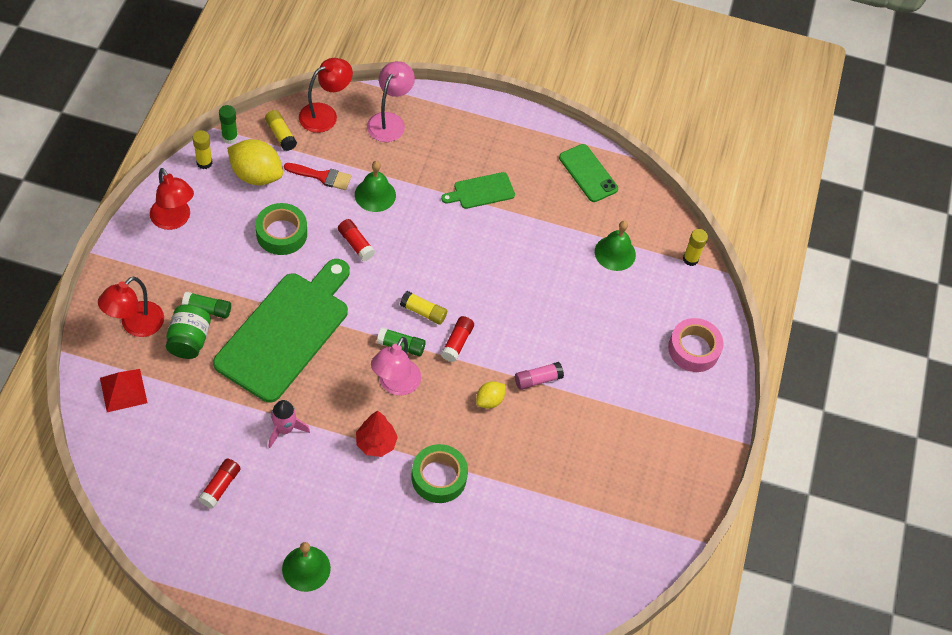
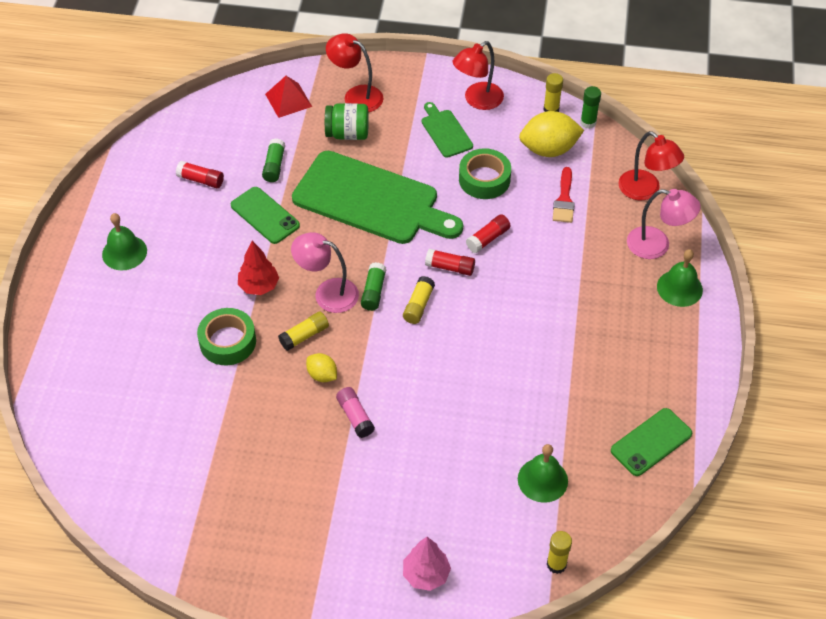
camera: 90 degrees right, 5 degrees down
green glue stick [182,292,231,319] -> green glue stick moved to [262,138,285,182]
yellow lemon [227,139,283,185] -> yellow lemon turned 60 degrees clockwise [519,111,584,157]
yellow glue stick [265,110,297,151] -> yellow glue stick moved to [278,311,329,351]
pink rocket [268,400,310,448] -> green phone [231,187,300,244]
green bell [355,161,396,212] -> green bell moved to [657,249,703,307]
green cutting board [441,172,515,209] -> green cutting board moved to [422,102,473,158]
red glue stick [441,316,474,362] -> red glue stick moved to [425,249,475,276]
pink tape [668,318,724,372] -> pink tree [403,537,451,591]

